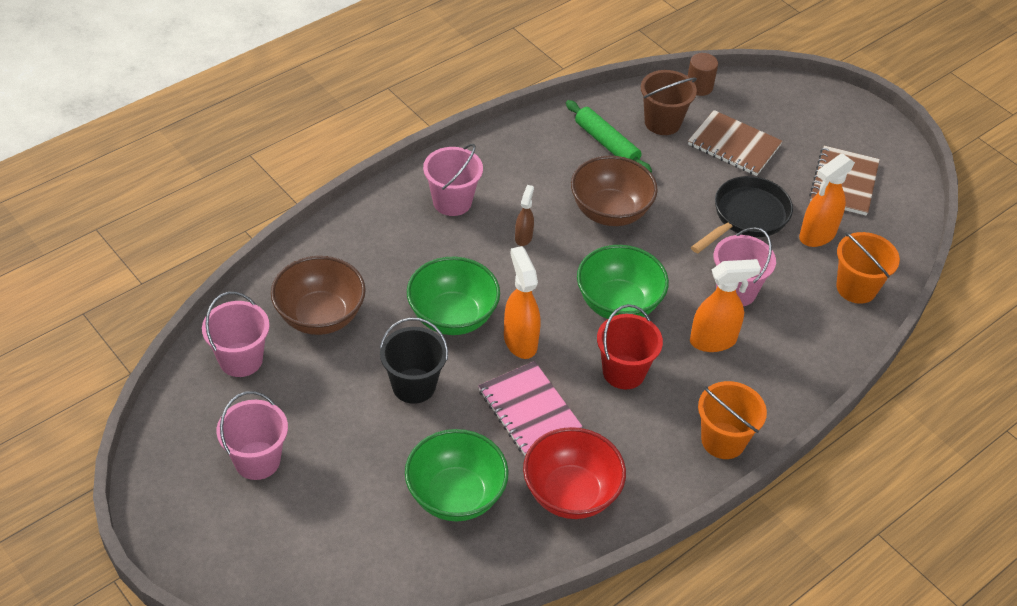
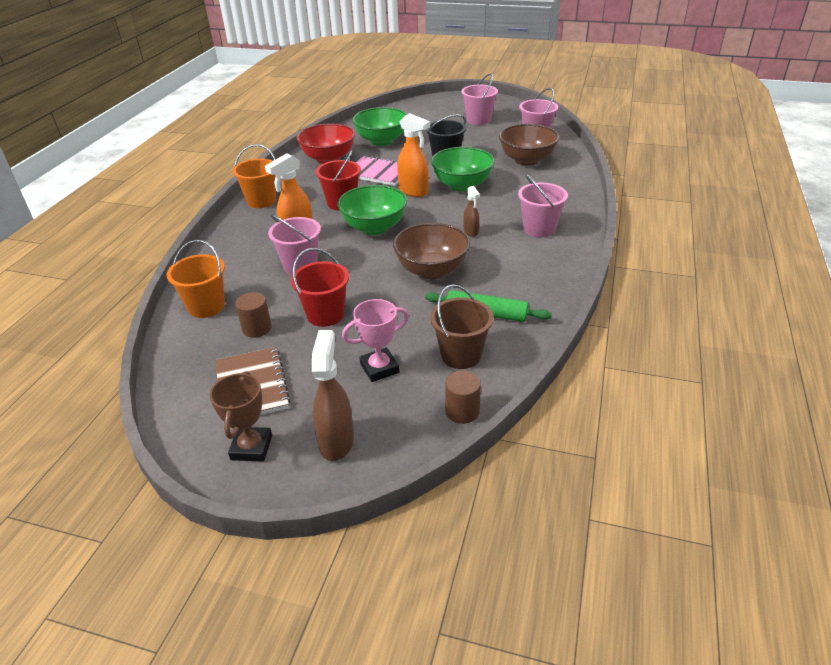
camera: 150 degrees right, 10 degrees down
brown notebook [688,110,783,176] -> pink trophy [342,299,409,382]
black pan [691,176,793,253] -> red bucket [291,248,349,327]
orange spray bottle [799,153,855,247] -> brown cylinder [235,292,272,338]
none -> brown trophy [210,371,272,462]
none -> brown spray bottle [312,330,354,461]

